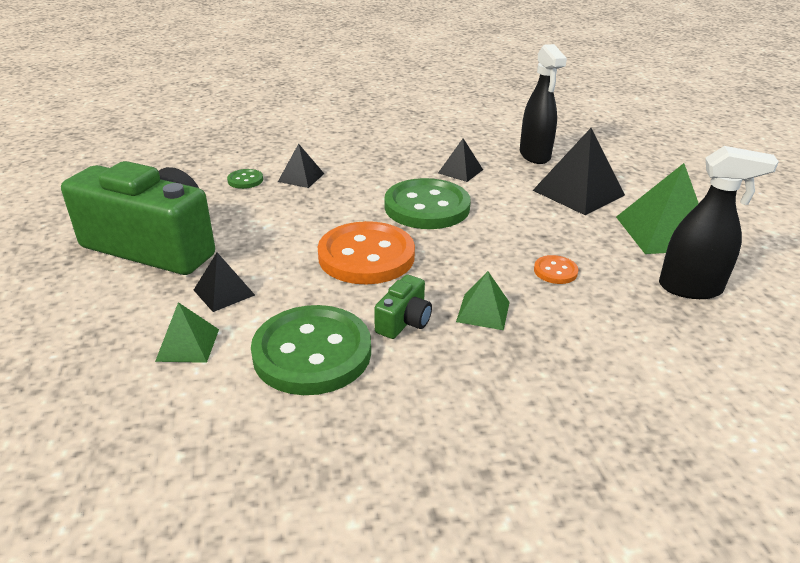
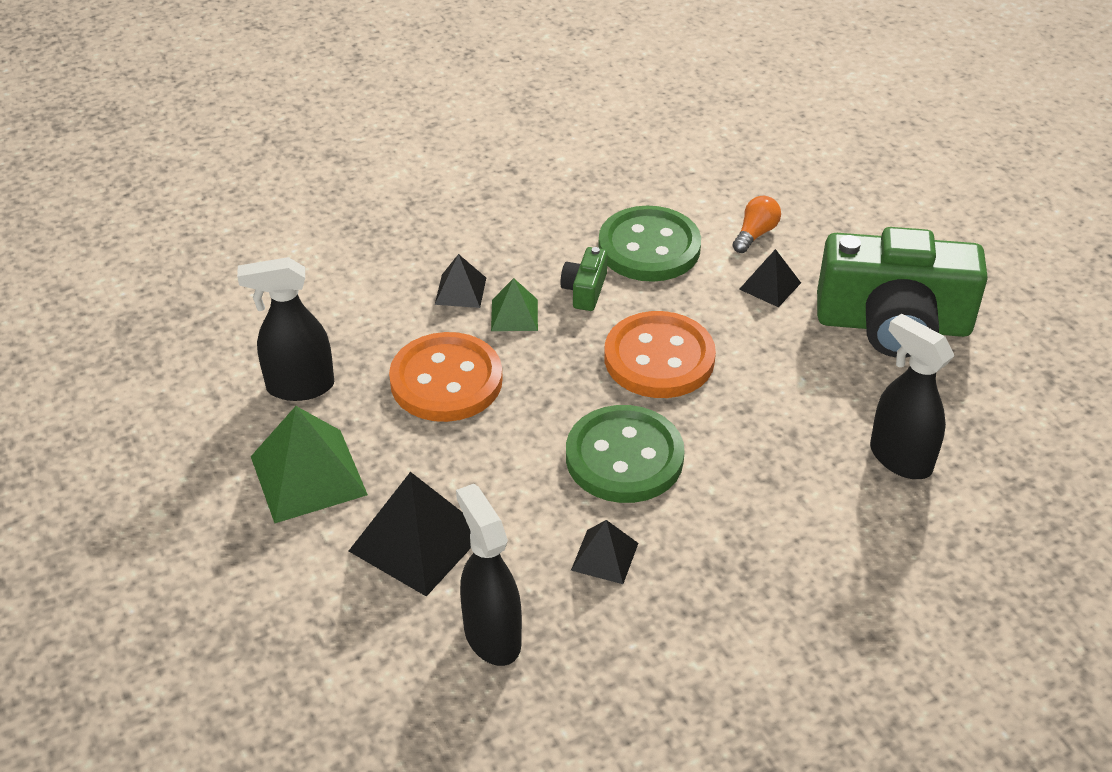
camera: 165 degrees right, 10 degrees up
green pyramid [155,302,219,363] -> orange light bulb [732,196,781,253]
green button [227,169,263,189] -> black spray bottle [870,313,954,479]
black pyramid [278,143,324,188] -> black pyramid moved to [435,254,486,308]
orange button [534,255,579,284] -> orange button [389,332,503,422], size x2.30

